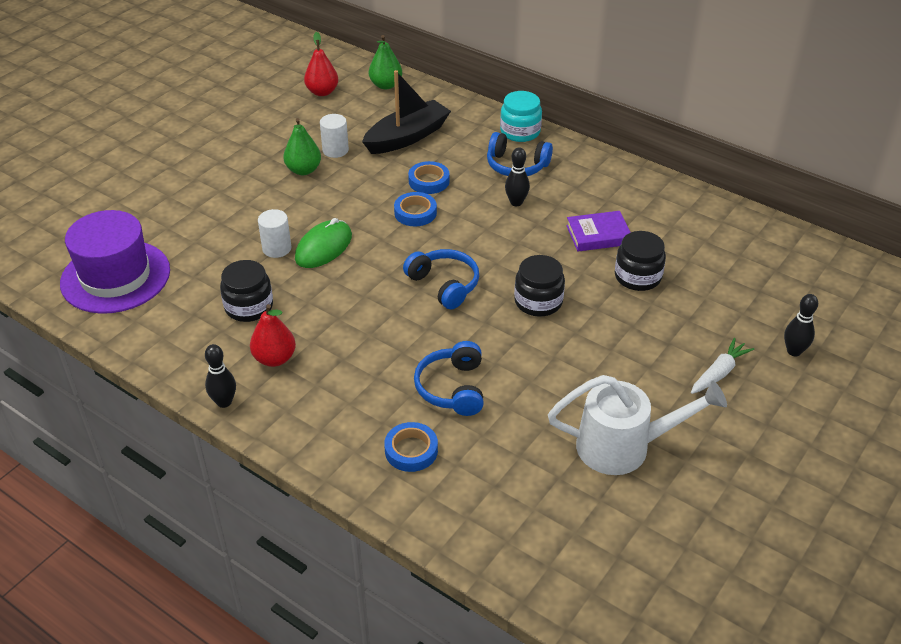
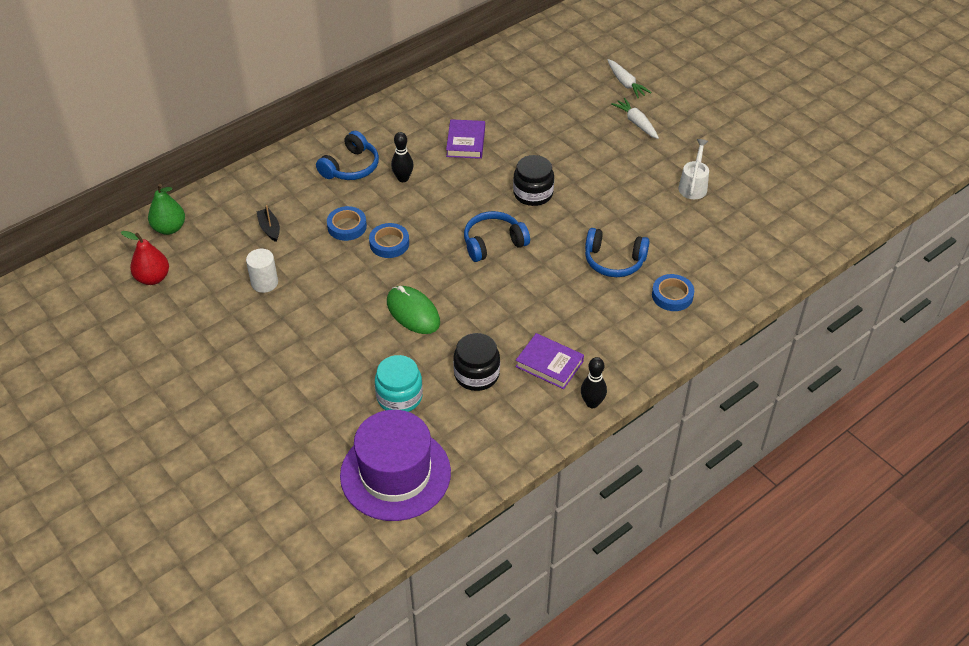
camera: 75 degrees left, 5 degrees up
red pear [250,304,296,367] -> purple book [515,333,584,389]
white cylinder [258,209,291,258] -> none
green pear [283,118,321,175] -> none
black boat [362,70,451,154] -> black boat [256,205,280,242], size x0.45
turquoise jar [500,91,542,142] -> turquoise jar moved to [375,355,423,412]
white watering can [548,375,727,475] -> white watering can [678,139,709,199], size x0.57
black jar [615,231,666,291] -> none
black bowling pin [784,294,818,356] -> white carrot [608,59,652,98]

